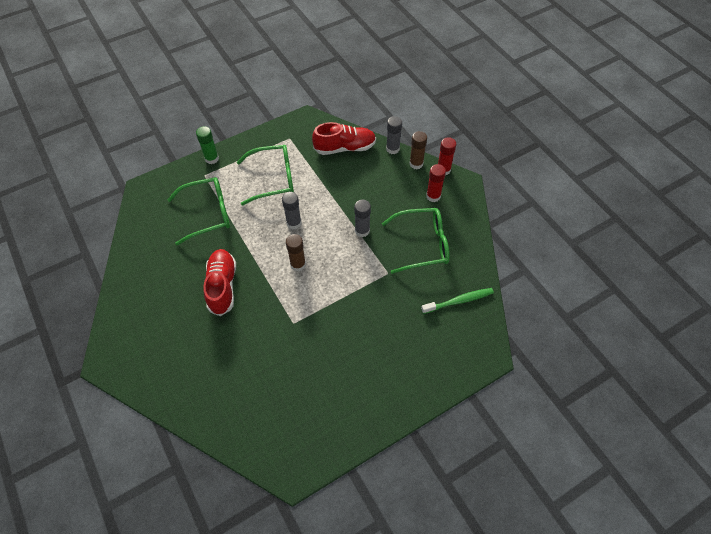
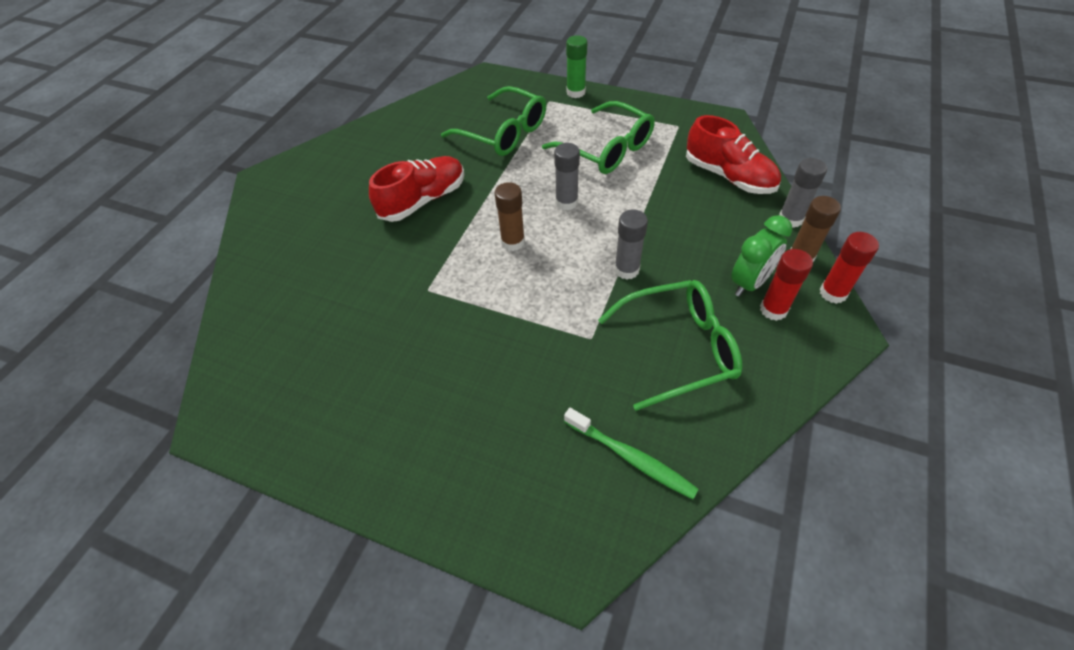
camera: 55 degrees right, 5 degrees down
green glasses [382,208,449,274] -> green glasses turned 60 degrees counterclockwise [598,280,742,411]
none -> green clock [731,215,792,297]

